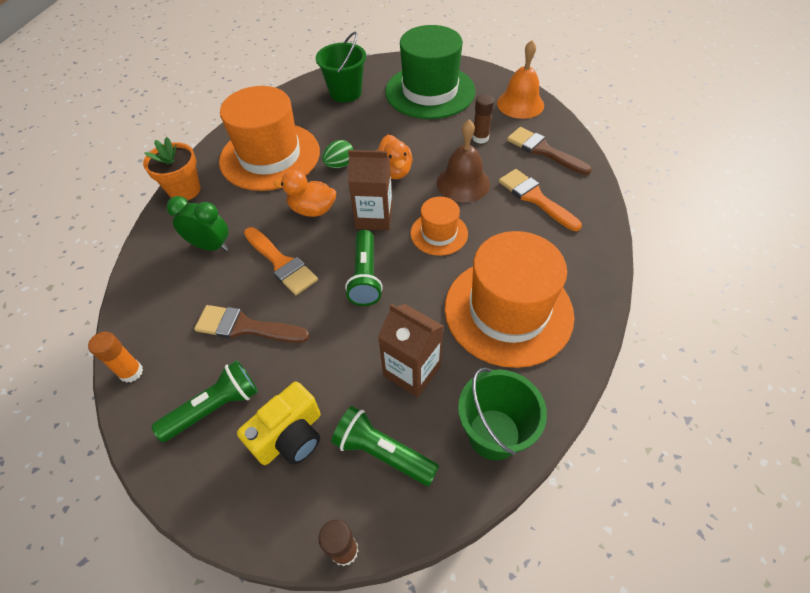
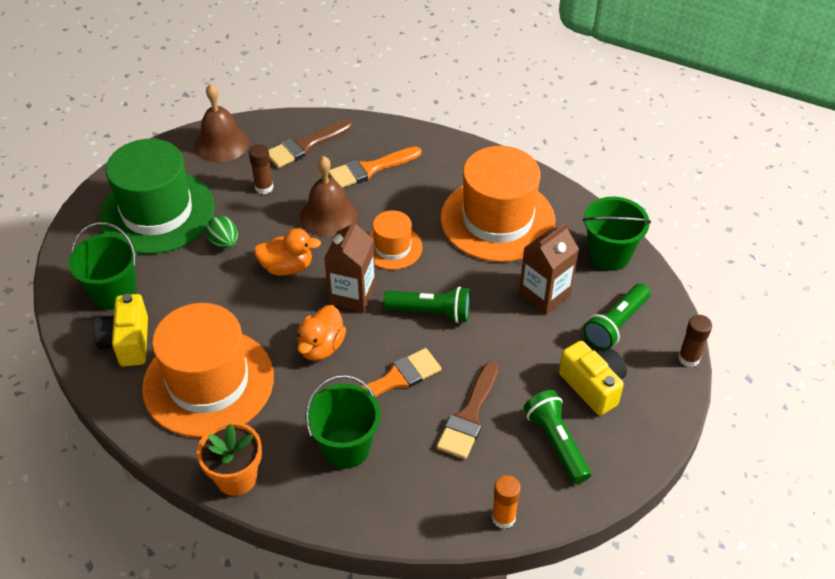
camera: 80 degrees left, 5 degrees down
green clock [167,196,229,251] -> green bucket [305,375,381,469]
green egg [322,140,354,168] -> green egg moved to [206,216,238,249]
orange bell [497,40,544,119] -> brown bell [194,83,249,162]
none -> yellow camera [94,294,148,367]

